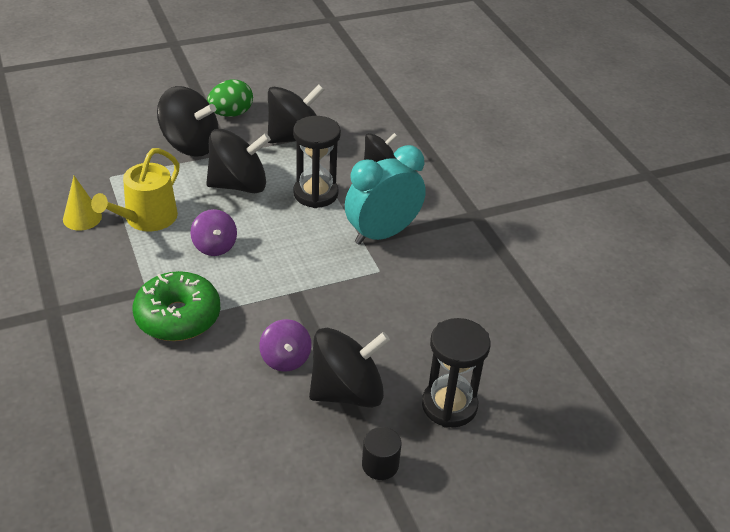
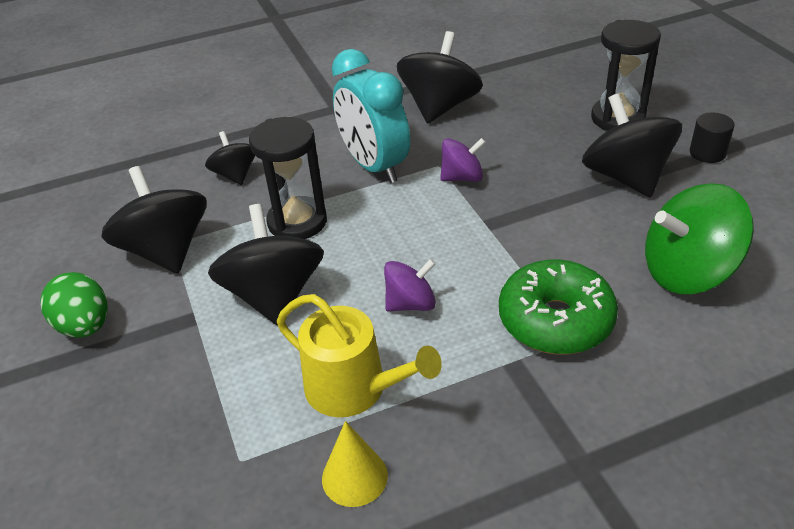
camera: 85 degrees left, 0 degrees up
black spinning top [157,86,219,157] -> black spinning top moved to [397,31,483,123]
purple spinning top [259,319,311,372] -> purple spinning top moved to [440,138,486,182]
none -> green spinning top [645,183,754,294]

